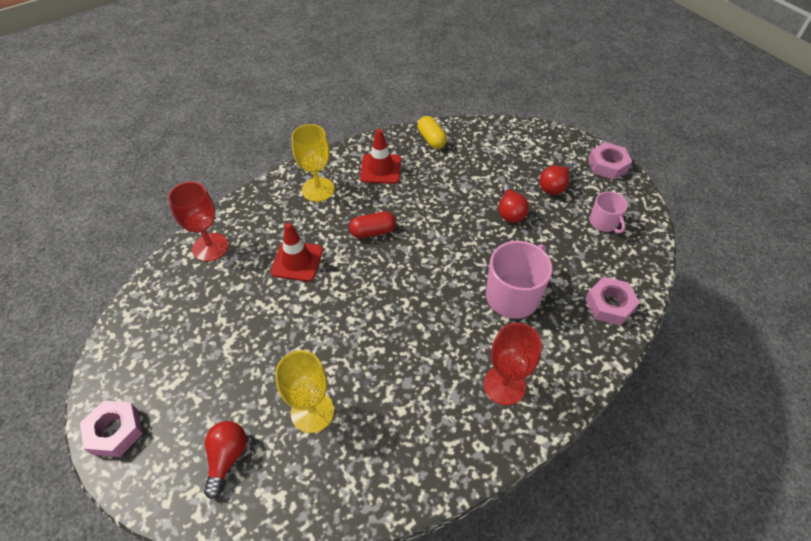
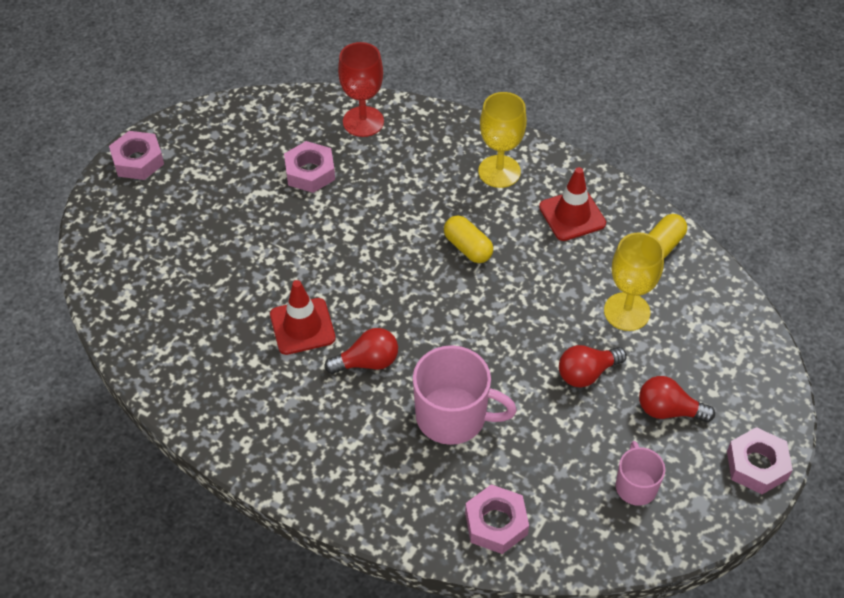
camera: 65 degrees right, 0 degrees up
red light bulb [204,421,247,499] -> red light bulb moved to [324,328,398,374]
red traffic cone [271,223,323,282] -> red traffic cone moved to [270,280,336,355]
yellow goblet [275,350,334,433] -> yellow goblet moved to [604,232,664,331]
red capsule [349,211,396,238] -> yellow capsule [444,215,493,263]
red goblet [484,323,542,405] -> none
pink mug [590,191,628,233] -> pink mug turned 135 degrees clockwise [616,441,665,506]
none -> pink nut [284,141,335,193]

